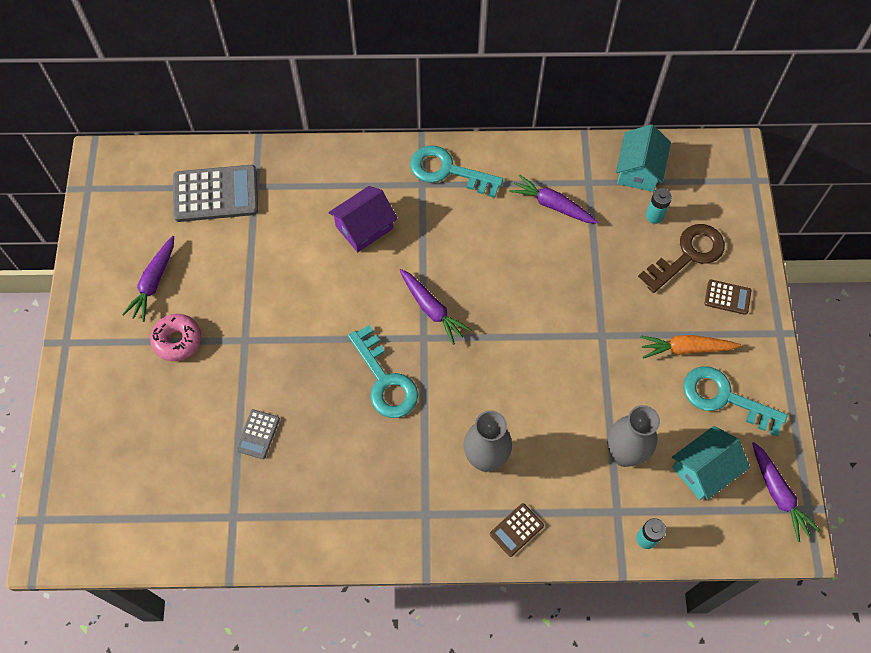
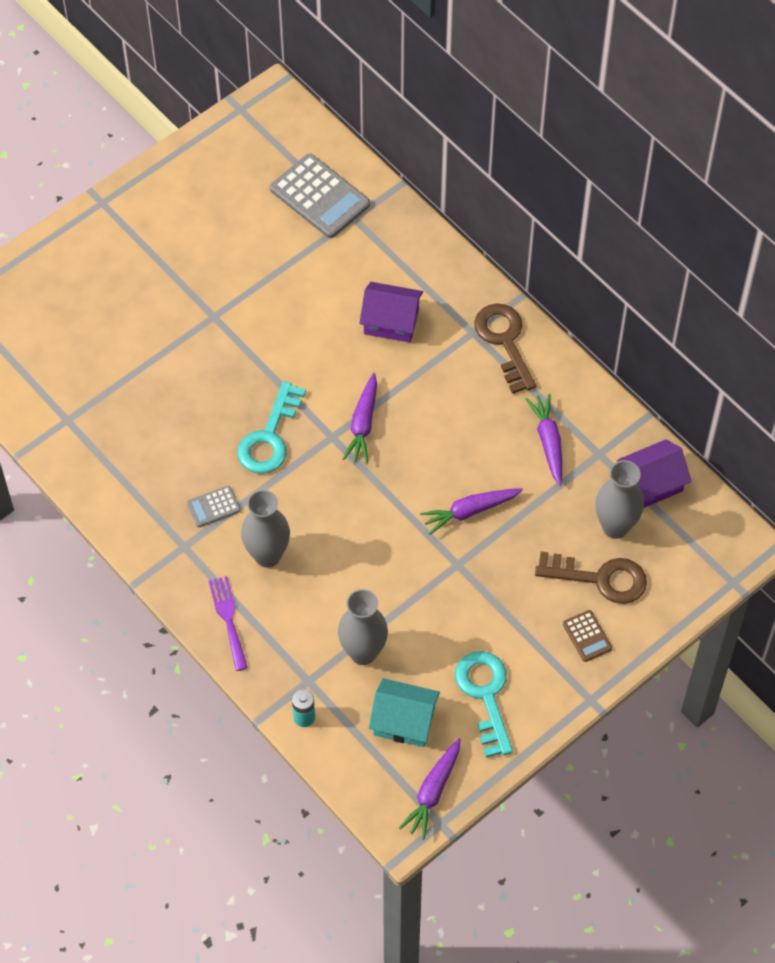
camera: 50 degrees right, 5 degrees down
purple carrot [122,236,174,322] -> purple carrot moved to [420,488,523,535]
pink donut [150,314,201,361] -> none
grey calculator [236,409,280,459] -> grey calculator moved to [187,486,241,527]
turquoise key [410,145,503,198] -> brown key [474,303,536,394]
brown calculator [490,503,544,557] -> purple fork [208,576,248,671]
turquoise house [616,124,671,192] -> purple house [617,439,692,508]
orange carrot [641,335,741,358] -> none
turquoise battery [646,188,672,224] -> grey vase [595,460,644,539]

